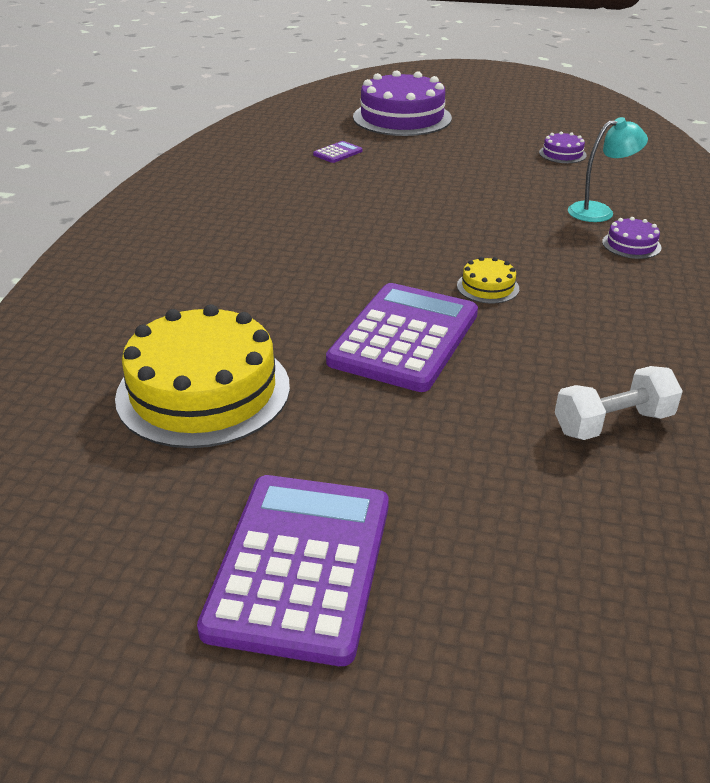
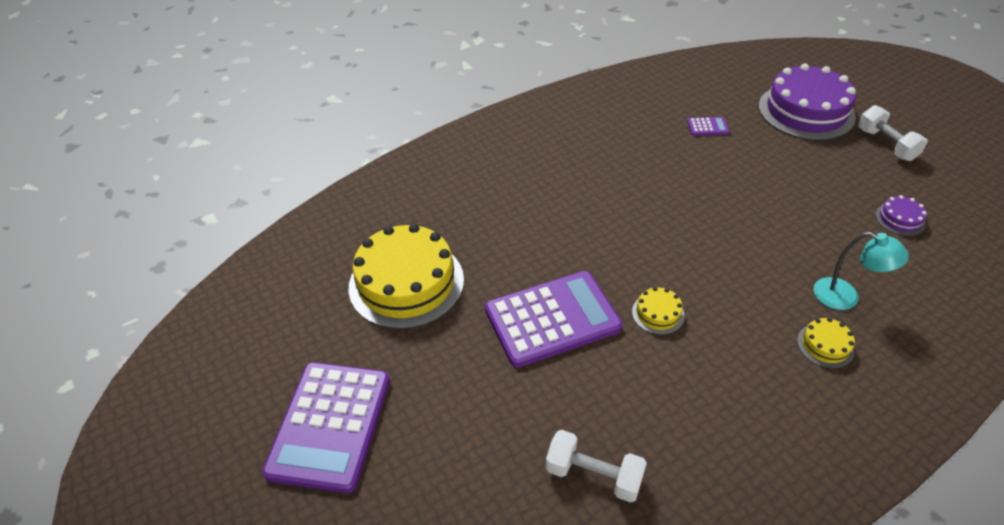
camera: 45 degrees right, 10 degrees up
purple calculator [197,475,389,666] -> purple calculator turned 135 degrees clockwise [262,362,390,493]
purple cake [602,217,662,259] -> yellow cake [797,318,855,368]
none -> white dumbbell [858,105,928,161]

